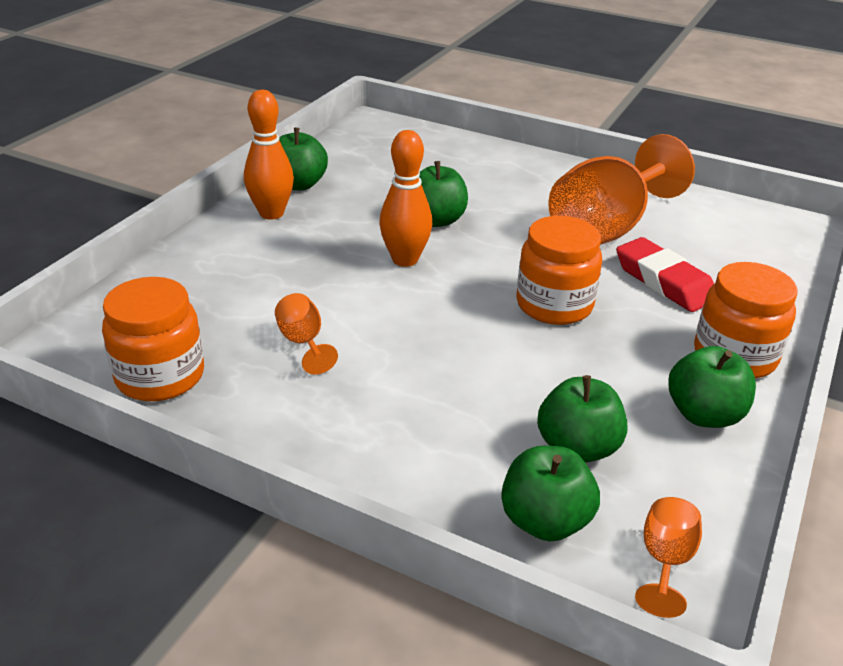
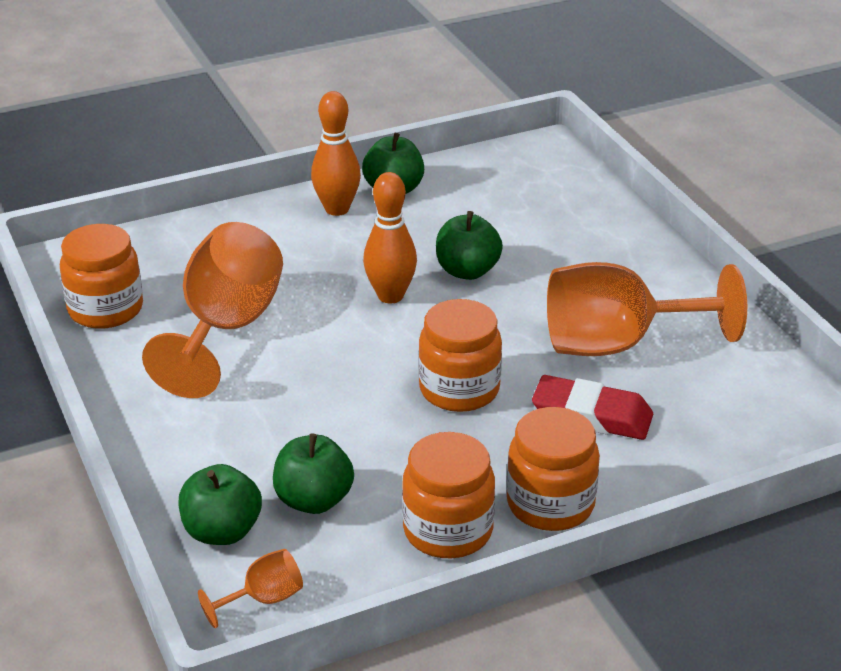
camera: 40 degrees right, 0 degrees up
orange goblet [275,293,338,375] -> orange goblet [142,222,283,398], size x2.32
red eraser [616,237,714,312] -> red eraser turned 75 degrees counterclockwise [532,375,653,440]
green apple [668,346,756,428] -> orange jar [402,432,495,558]

